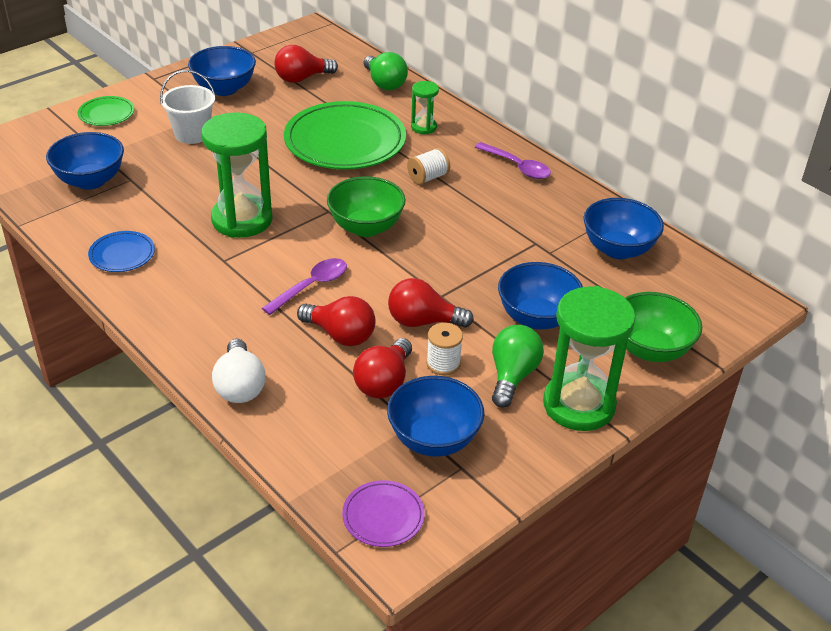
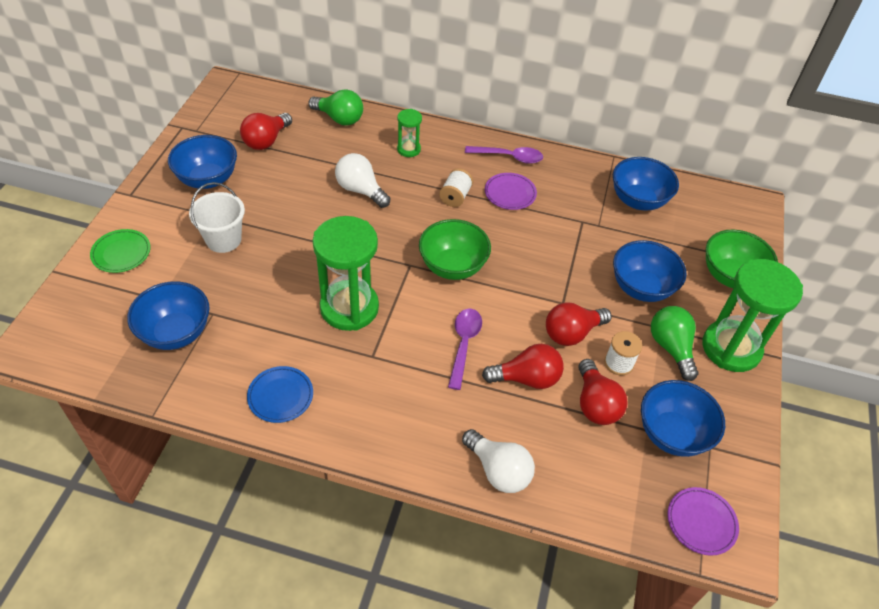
camera: 35 degrees left, 10 degrees up
green plate [284,101,406,170] -> white light bulb [335,153,391,208]
none -> purple plate [485,173,537,210]

